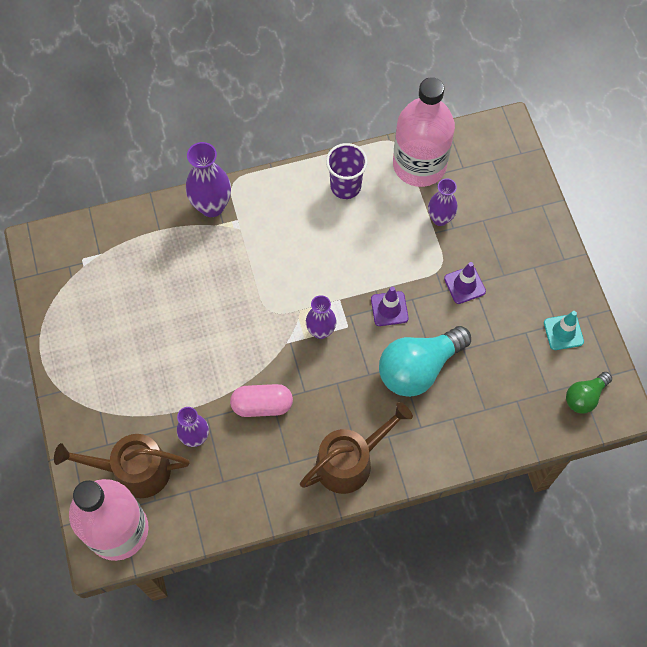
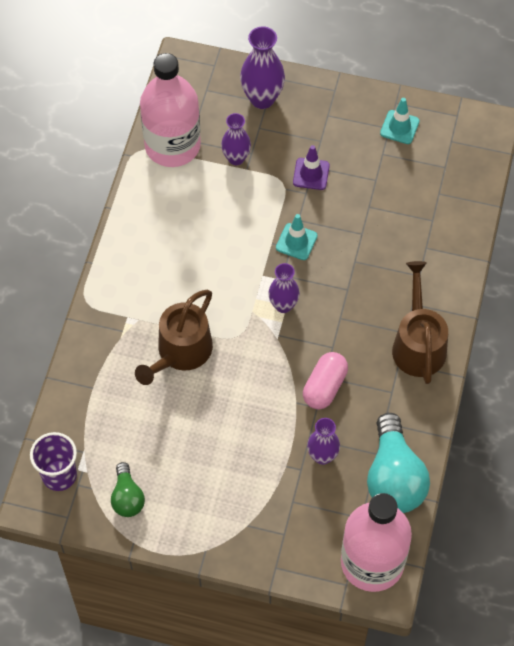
camera: 60 degrees left, 5 degrees down
brown watering can [54,434,190,498] -> brown watering can moved to [135,290,213,385]
purple vase [186,142,231,217] -> purple vase moved to [240,26,285,109]
purple cup [326,143,368,199] -> purple cup moved to [30,432,77,491]
purple traffic cone [371,287,409,326] -> turquoise traffic cone [276,214,318,260]
turquoise light bulb [379,326,471,397] -> turquoise light bulb moved to [367,413,430,513]
green light bulb [566,372,612,414] -> green light bulb moved to [111,462,145,517]

